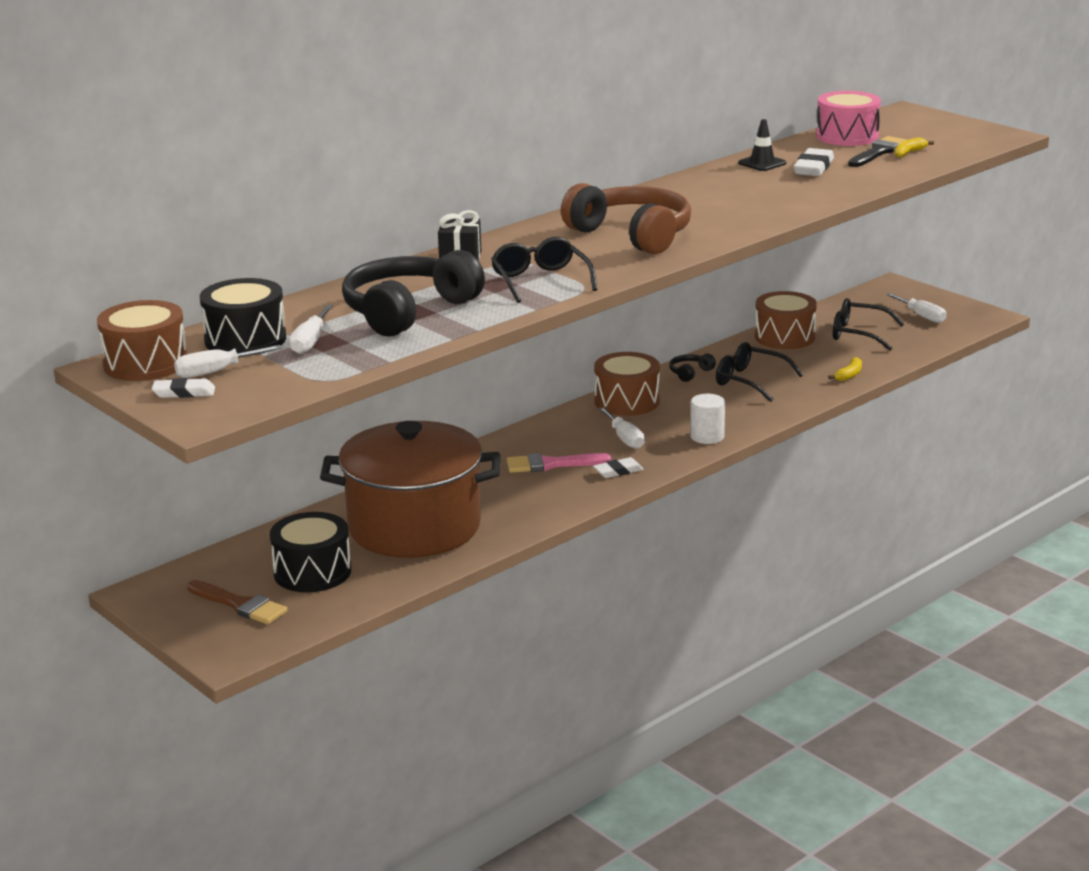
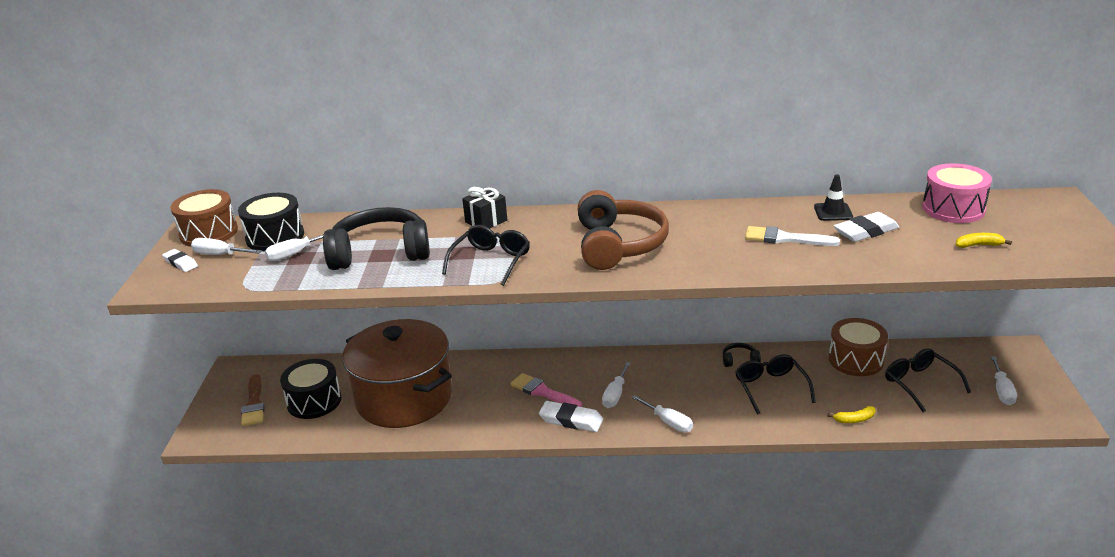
camera: 45 degrees right, 5 degrees up
white eraser [593,457,644,478] -> white eraser [539,401,603,432], size x1.56
brown drum [594,352,660,416] -> none
white cylinder [690,394,725,444] -> white screwdriver [631,395,693,432]
black brush [848,136,907,167] -> none
none -> white brush [745,226,840,246]

